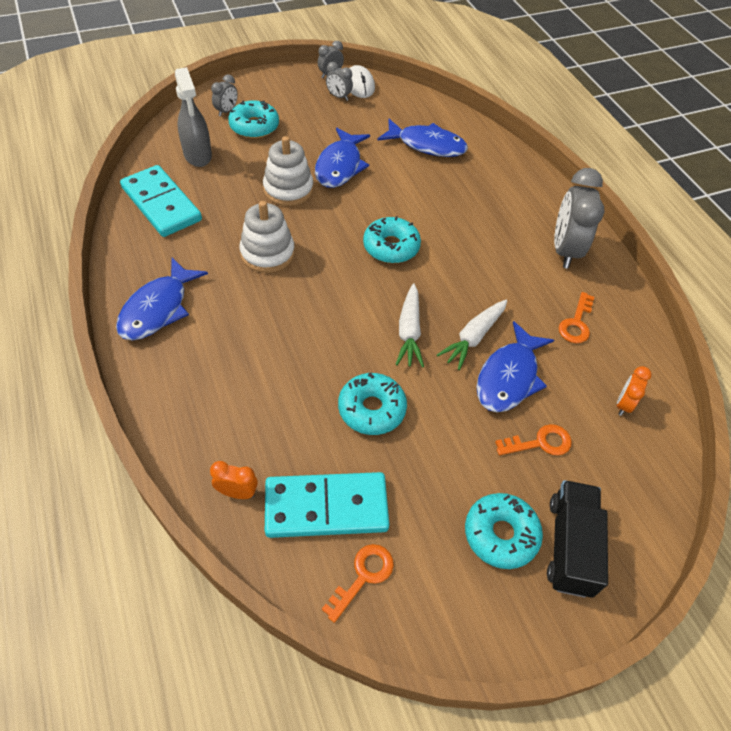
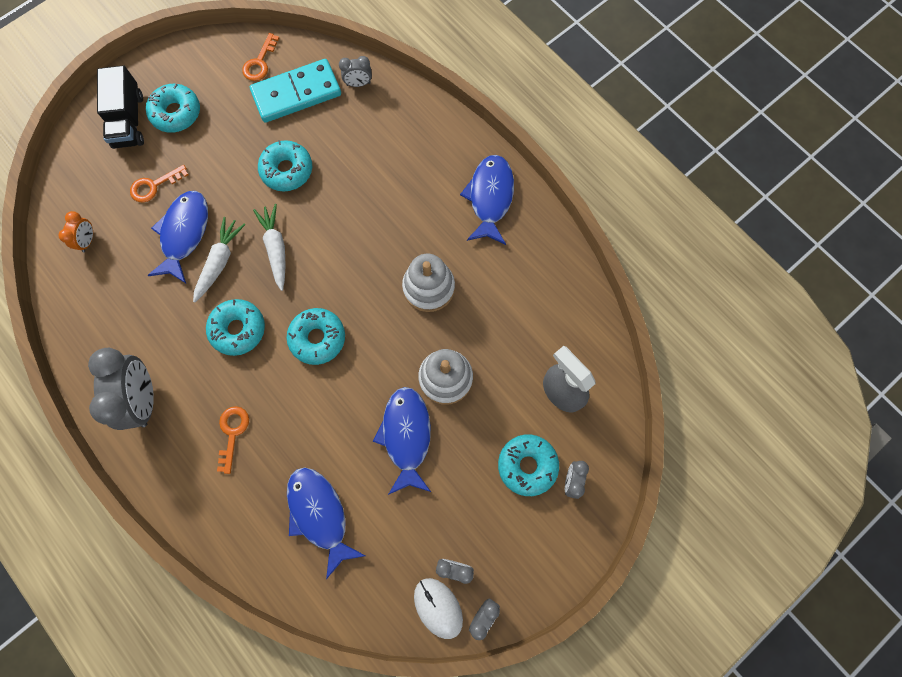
camera: 165 degrees right, 20 degrees up
turquoise domino [120,165,202,237] -> none
orange clock [210,461,258,499] -> grey clock [339,56,372,87]
blue fish [377,119,468,157] -> blue fish turned 60 degrees clockwise [287,467,366,579]
orange key [559,292,594,343] -> orange key moved to [217,406,249,474]
none -> turquoise donut [206,299,265,356]

